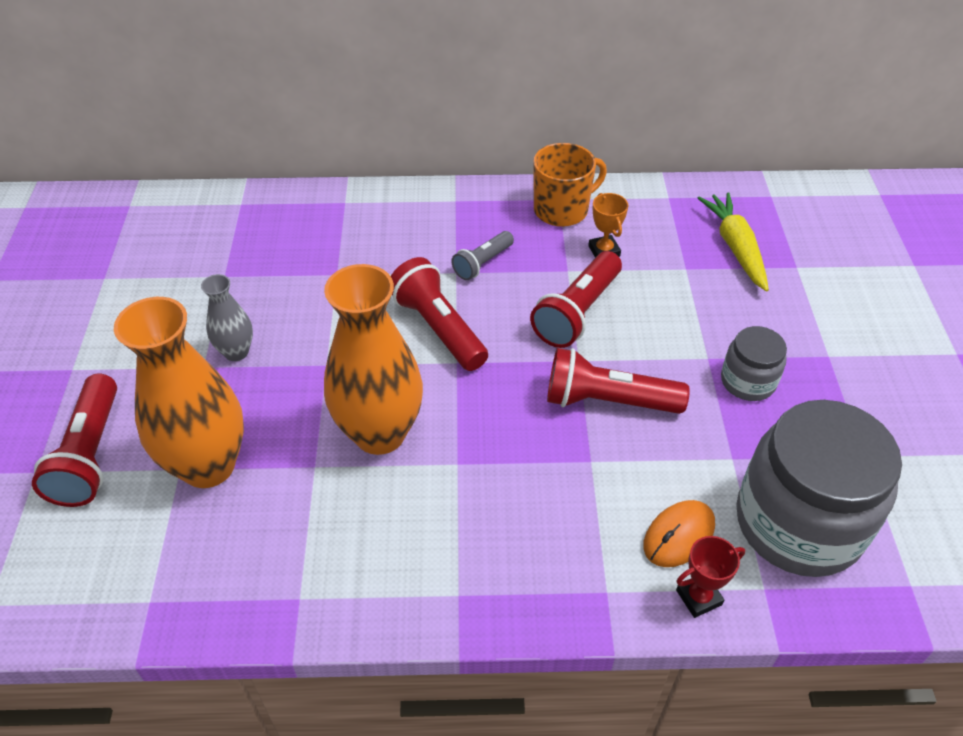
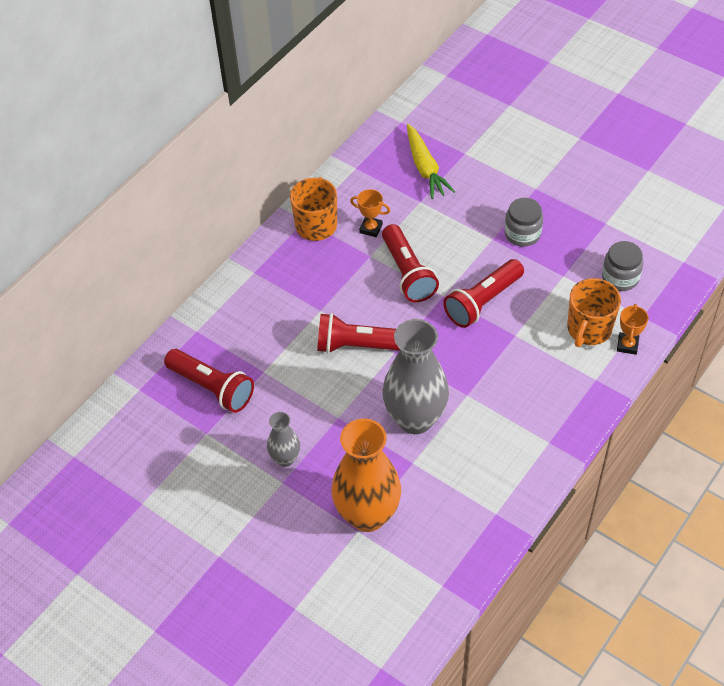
camera: 50 degrees left, 5 degrees up
red flashlight [32,373,117,507] -> red flashlight moved to [164,349,254,413]
orange vase [324,264,423,455] -> grey vase [382,319,449,434]
grey flashlight [451,231,514,280] -> none
orange mouse [643,500,715,567] -> orange mug [567,278,621,347]
red trophy [676,536,745,618] -> orange trophy [617,304,648,355]
yellow carrot [698,193,769,292] -> yellow carrot turned 135 degrees counterclockwise [407,124,455,199]
grey jar [736,400,902,577] -> grey jar [602,241,643,291], size x0.49

